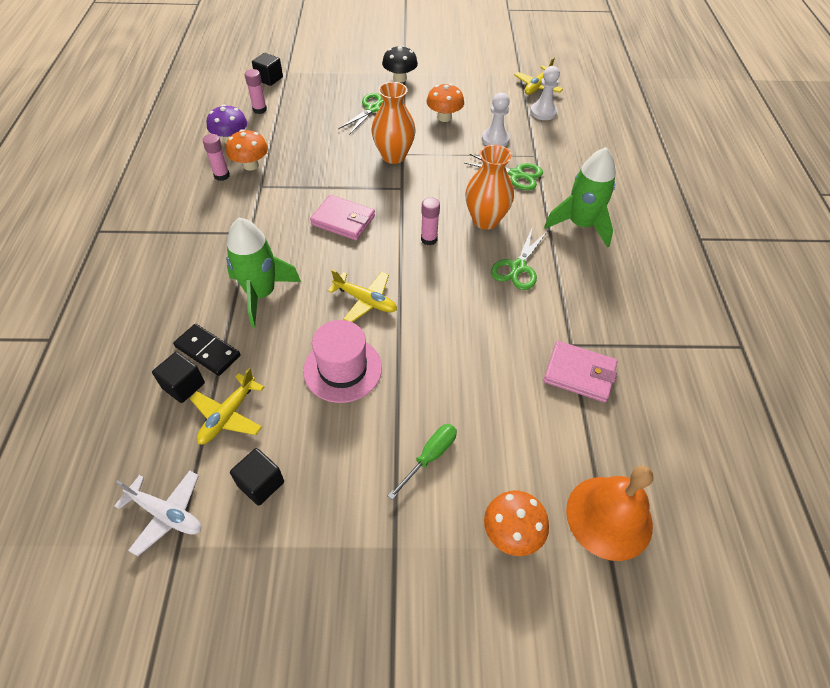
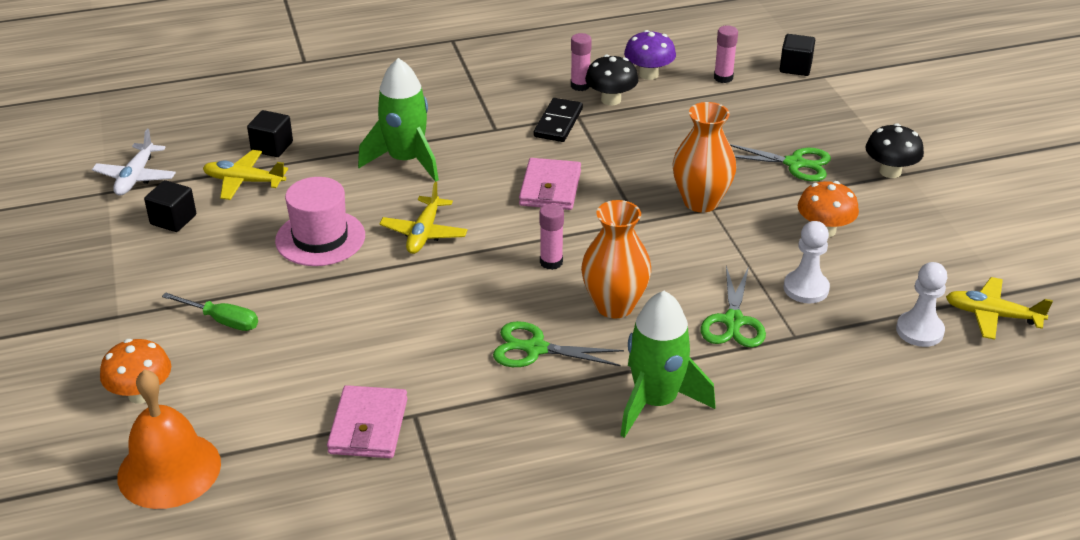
camera: 75 degrees right, 15 degrees down
black domino [173,324,240,376] -> black domino moved to [534,98,583,142]
orange mushroom [226,129,268,171] -> black mushroom [585,55,638,106]

